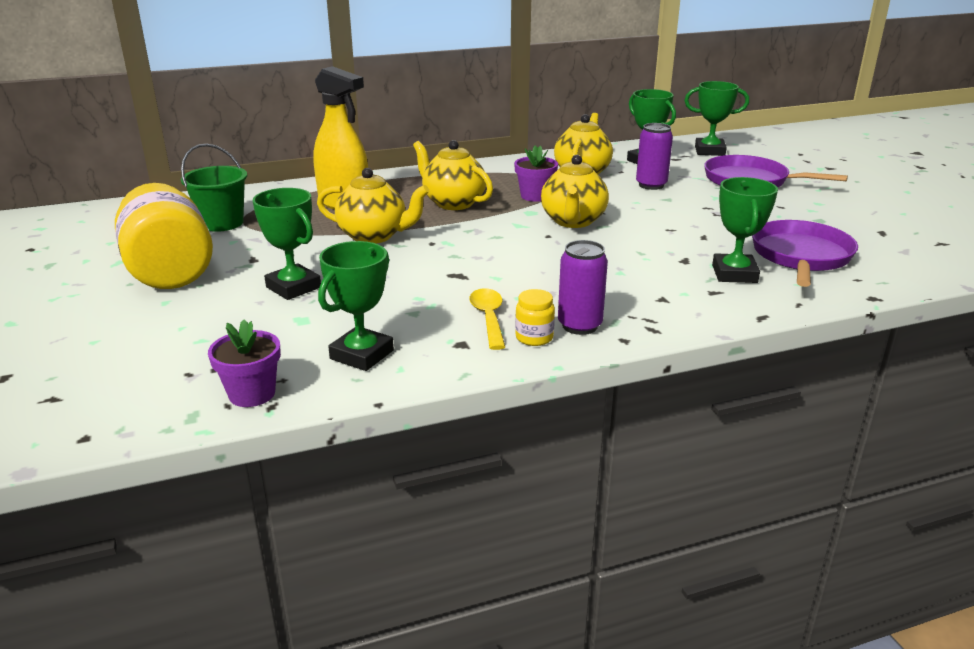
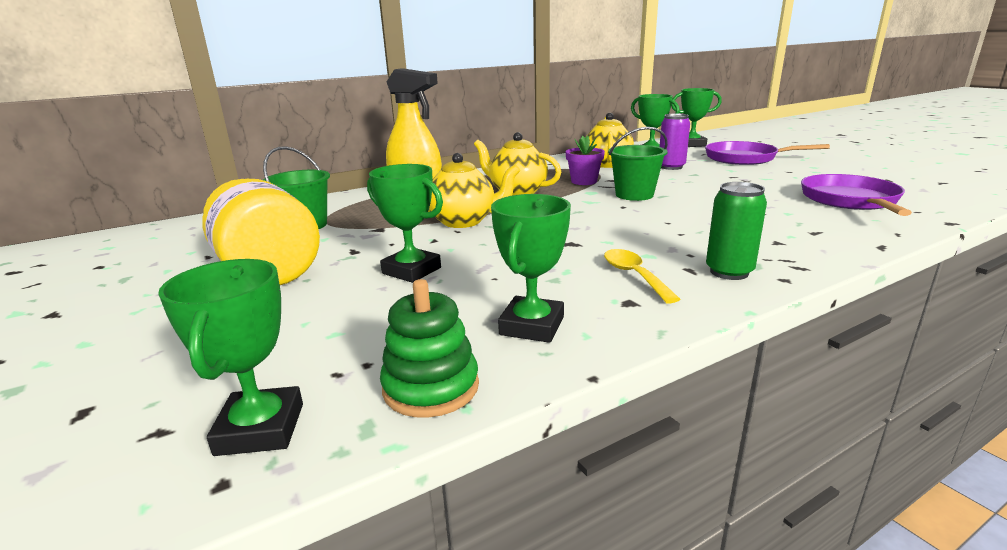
camera: 10 degrees left, 5 degrees down
purple flower pot [208,320,281,407] -> green stacking toy [380,279,479,418]
yellow jar [515,289,555,346] -> none
yellow teapot [541,155,609,228] -> green bucket [608,127,668,201]
purple can [558,240,608,335] -> green can [706,182,767,280]
green trophy [712,177,778,283] -> green trophy moved to [158,259,303,456]

